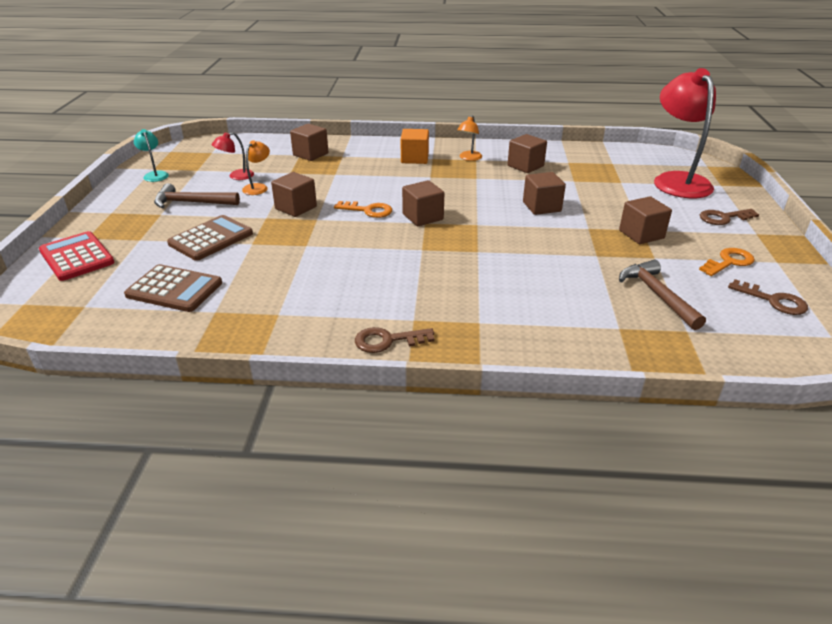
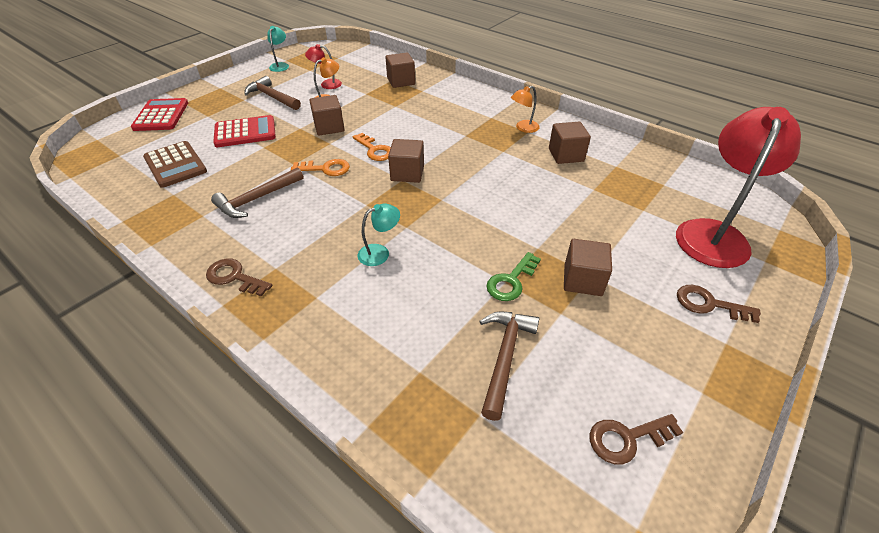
camera: 35 degrees right, 10 degrees up
brown calculator [167,215,253,261] -> red calculator [213,115,276,147]
orange cube [400,129,429,164] -> none
brown cube [523,172,566,215] -> none
orange key [699,248,755,276] -> orange key moved to [291,159,350,176]
brown key [728,279,808,315] -> brown key turned 90 degrees clockwise [589,414,683,464]
none -> brown hammer [211,167,304,218]
none -> turquoise lamp [358,204,400,266]
none -> green key [486,252,541,301]

